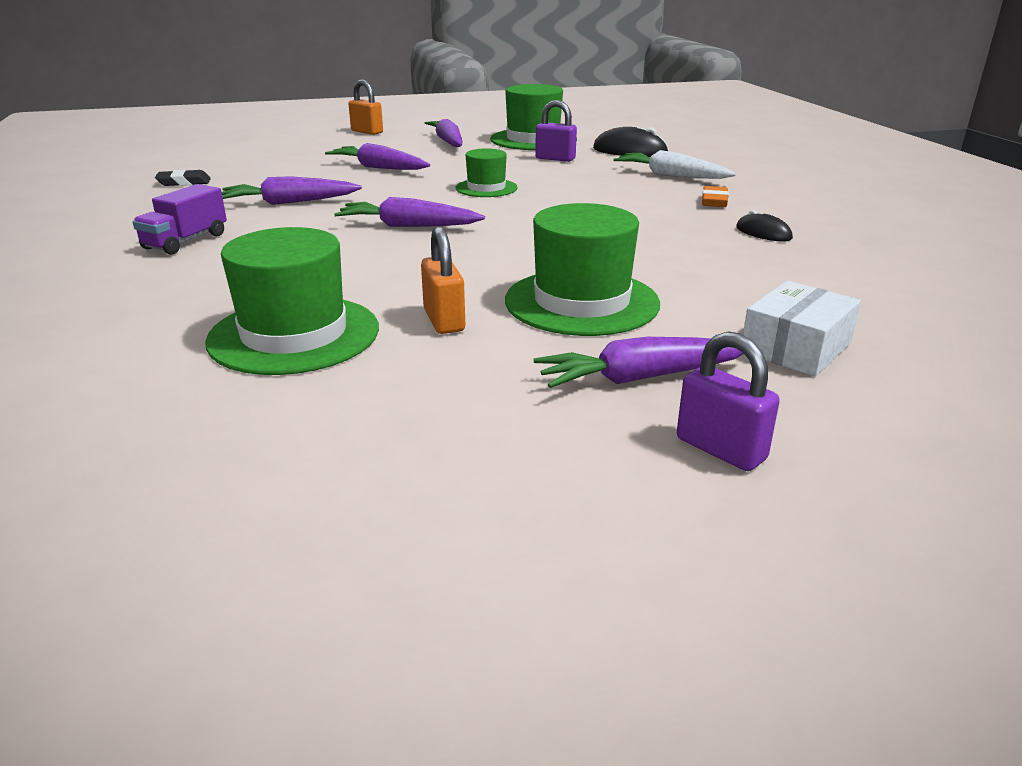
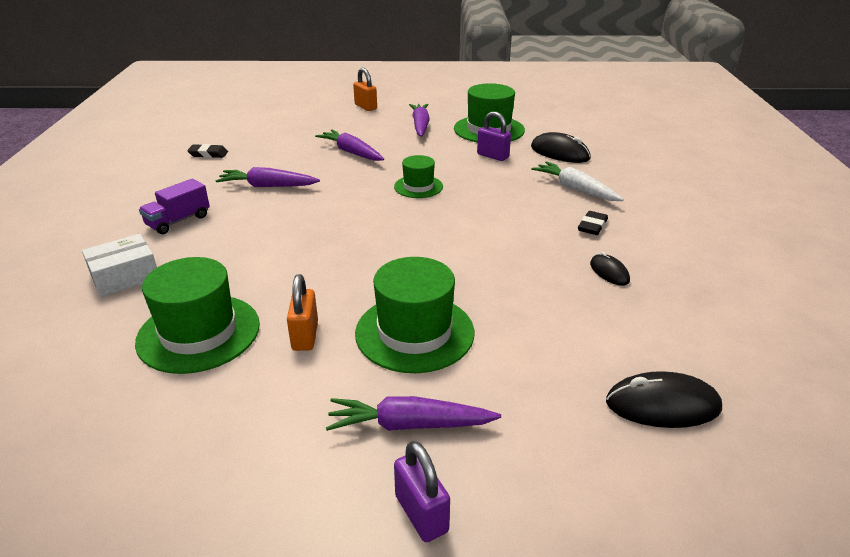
camera: 15 degrees right, 5 degrees up
purple carrot [334,197,485,227] -> none
orange eraser [702,186,729,207] -> black eraser [578,211,608,235]
white box [743,281,861,376] -> white box moved to [82,234,157,297]
none -> black mouse [606,371,722,428]

